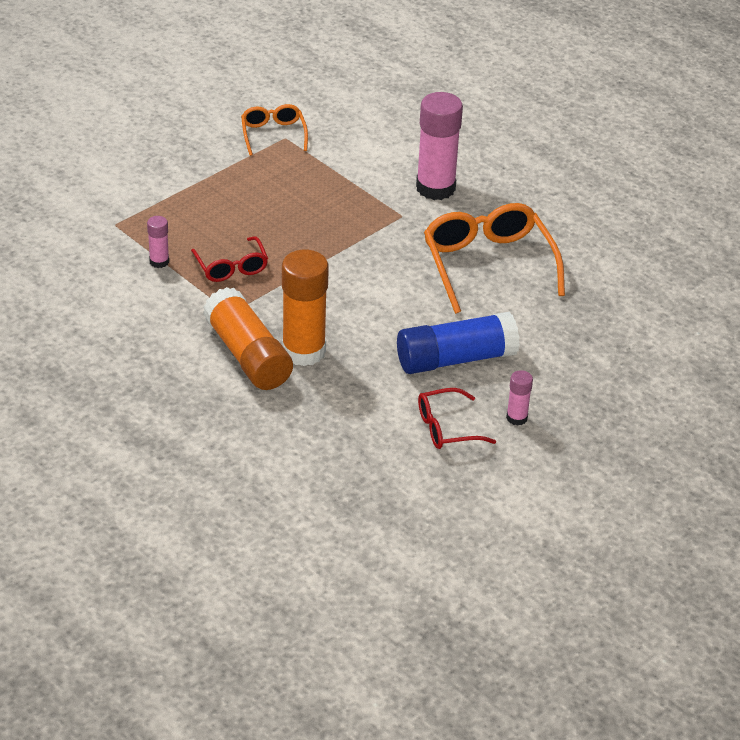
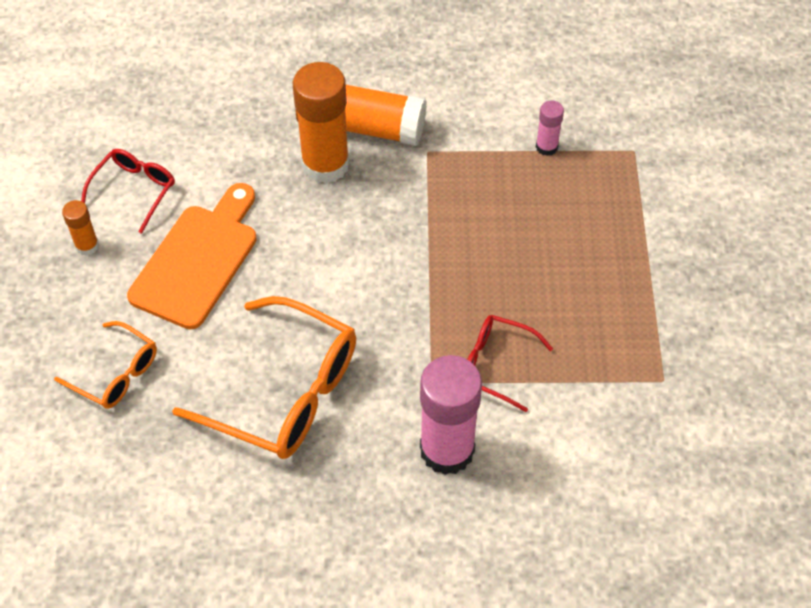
camera: 135 degrees right, 15 degrees up
red glasses [191,236,268,282] -> red glasses moved to [467,315,553,412]
orange glasses [241,104,308,156] -> orange glasses moved to [54,321,157,409]
blue glue stick [397,312,520,374] -> orange cutting board [127,183,257,329]
pink glue stick [506,370,533,426] -> orange glue stick [62,200,99,256]

